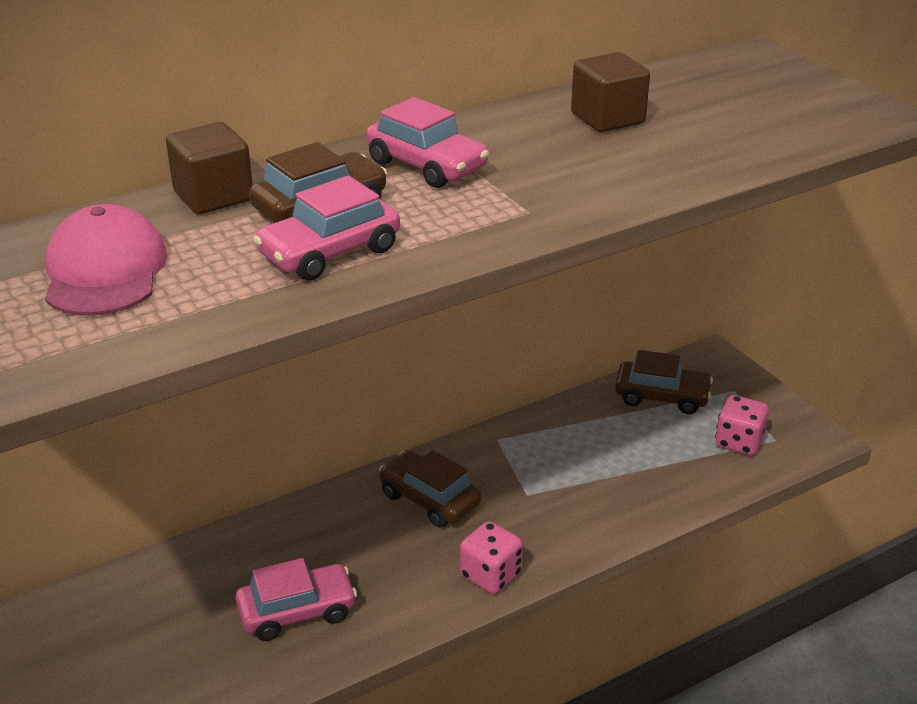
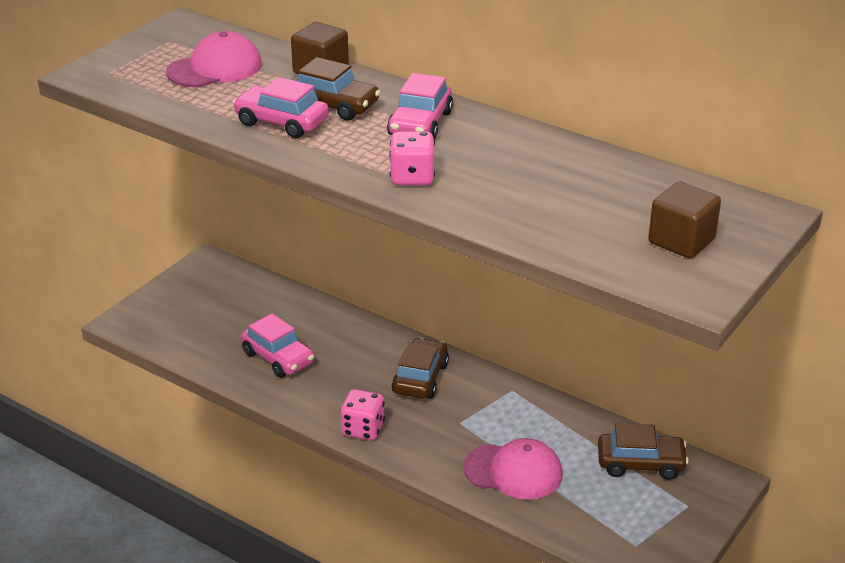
camera: 65 degrees right, 0 degrees up
brown cube [571,52,650,132] -> brown cube moved to [648,182,721,258]
brown car [615,350,713,414] -> brown car turned 75 degrees counterclockwise [598,423,689,480]
pink dice [715,395,769,455] -> pink dice moved to [389,131,435,185]
none -> pink cap [463,438,563,500]

